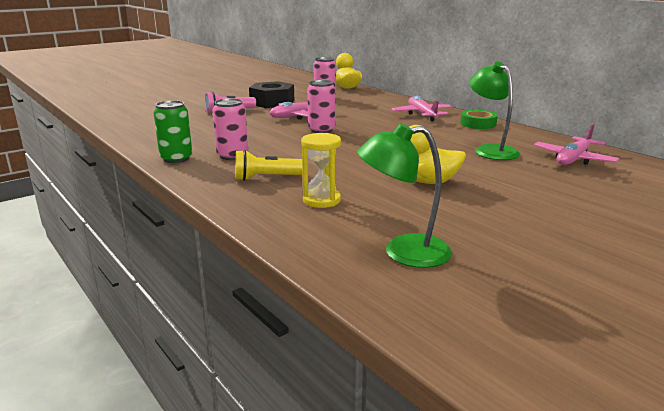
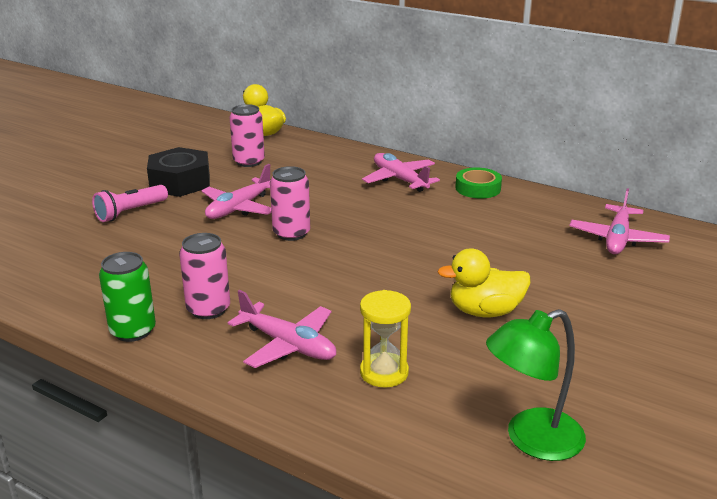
camera: 20 degrees left, 5 degrees up
yellow flashlight [235,150,303,181] -> pink plane [228,290,336,368]
green lamp [469,62,520,160] -> none

